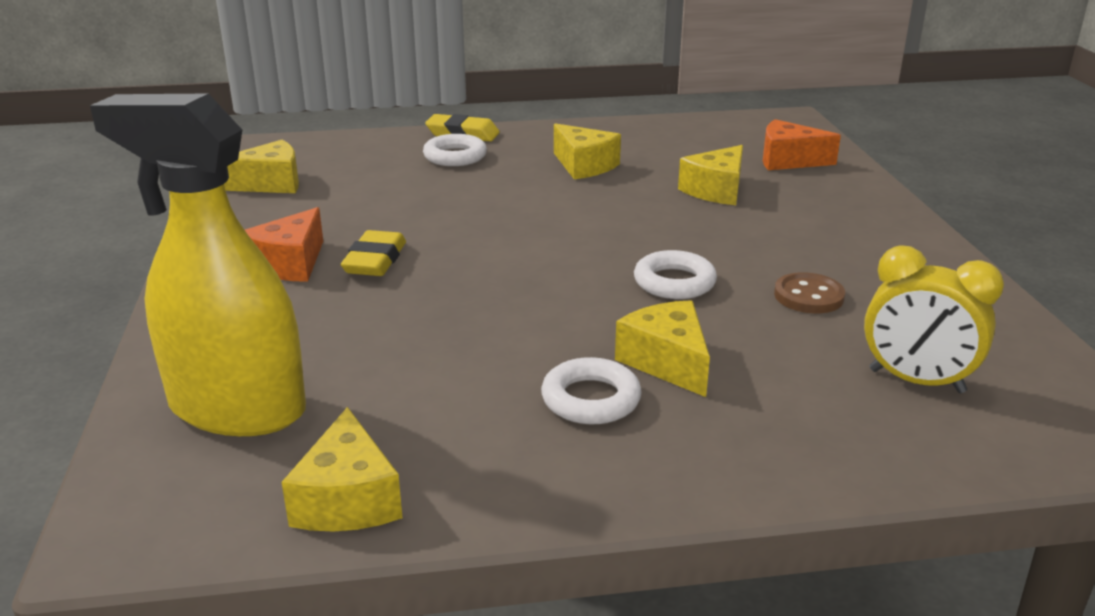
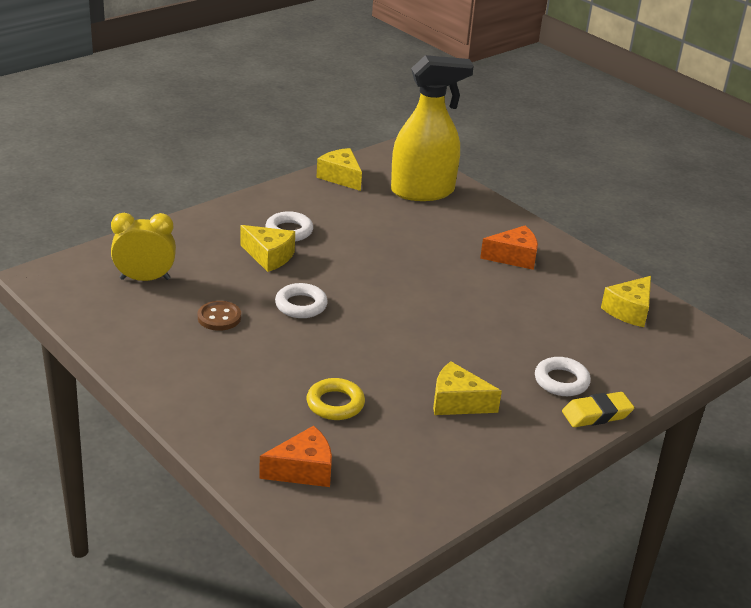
camera: 145 degrees right, 5 degrees up
orange cheese [245,207,323,282] -> orange cheese turned 90 degrees clockwise [480,226,538,270]
yellow eraser [341,230,406,276] -> none
yellow cheese [678,145,743,205] -> yellow ring [307,378,365,420]

